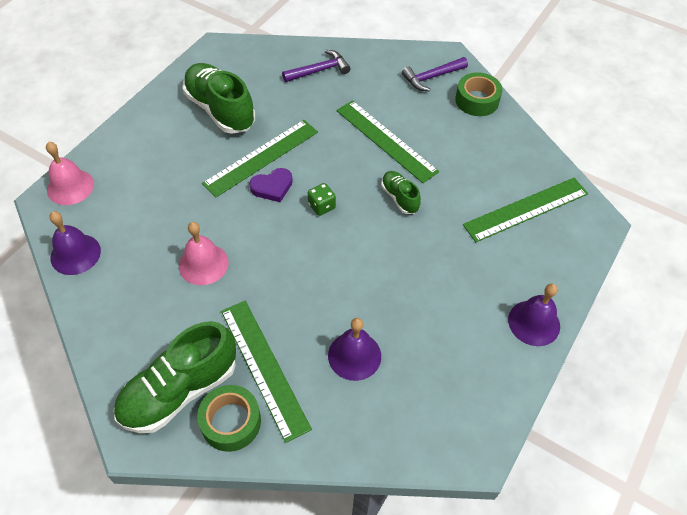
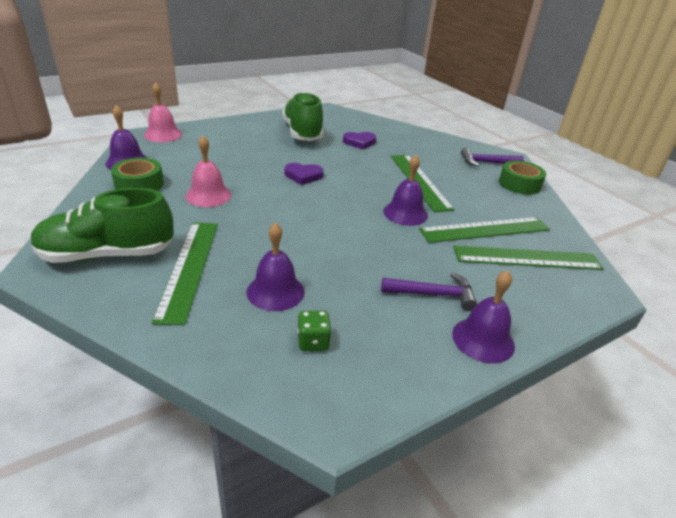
camera: 25 degrees right, 20 degrees down
green tape [197,385,261,452] -> green tape moved to [111,158,164,191]
green ruler [202,120,318,198] -> green ruler moved to [419,217,550,243]
purple hammer [282,50,351,82] -> purple hammer moved to [381,273,477,311]
green dice [308,183,336,216] -> green dice moved to [297,311,332,351]
green shoe [381,171,421,214] -> purple bell [383,155,428,226]
none -> purple heart [343,132,376,149]

